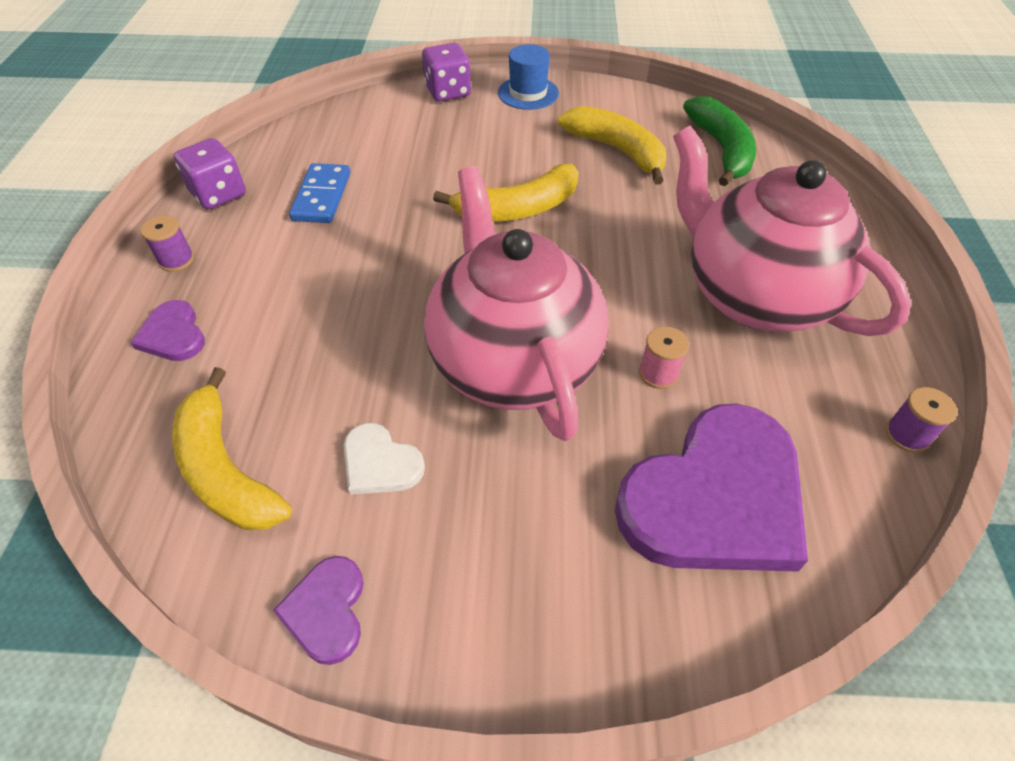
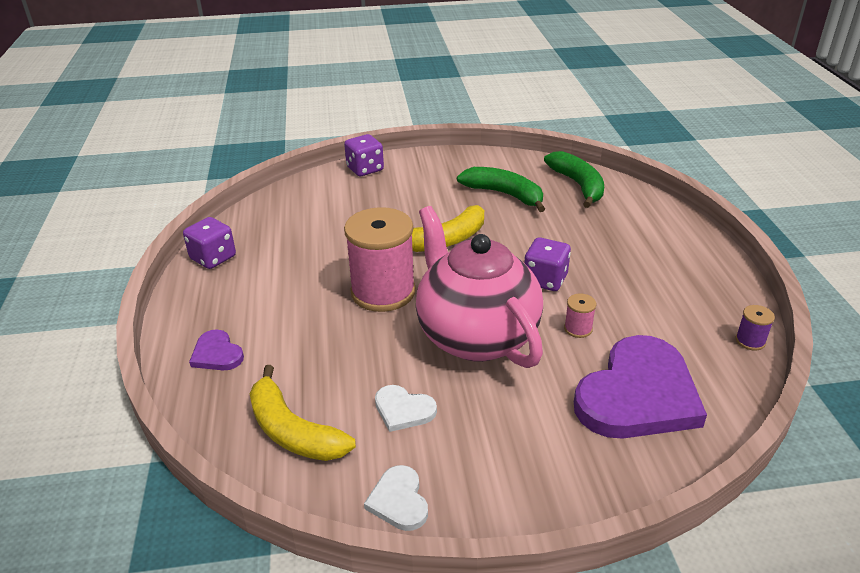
camera: 10 degrees left, 15 degrees down
purple spool [141,215,194,272] -> none
purple heart [273,556,364,665] -> white heart [364,465,428,531]
blue domino [289,163,350,223] -> none
blue hat [498,44,559,110] -> none
yellow banana [558,106,666,185] -> green banana [457,167,545,212]
pink teapot [673,126,912,336] -> none
none -> pink spool [344,207,416,312]
none -> purple dice [524,237,571,291]

